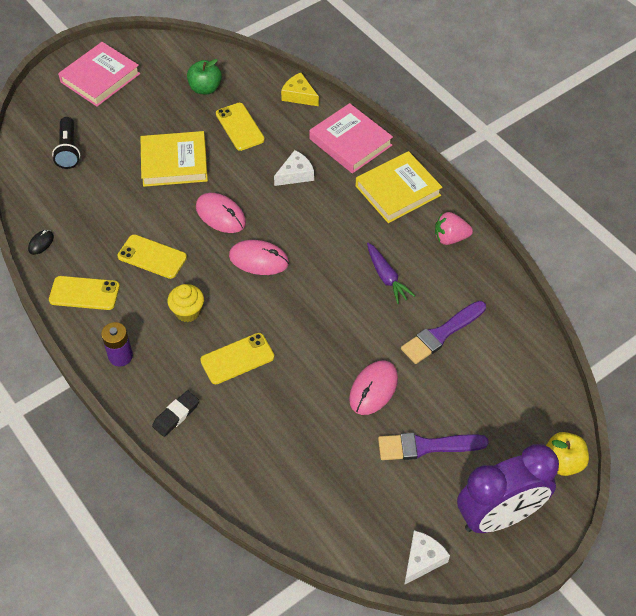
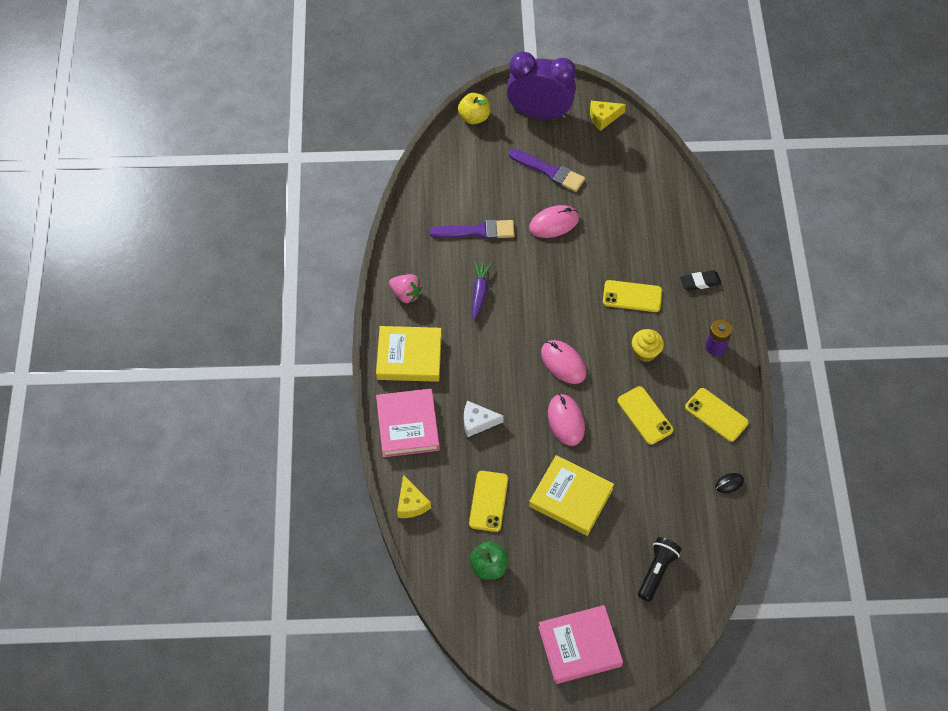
camera: 145 degrees left, 5 degrees up
white cheese [404,530,450,585] -> yellow cheese [590,101,626,131]

